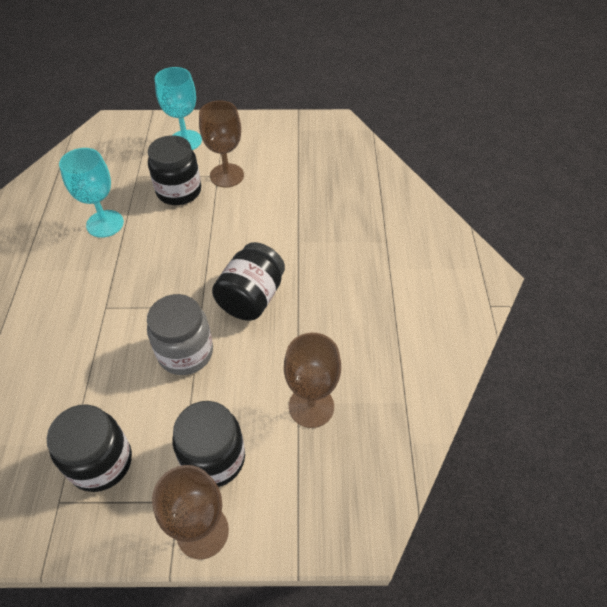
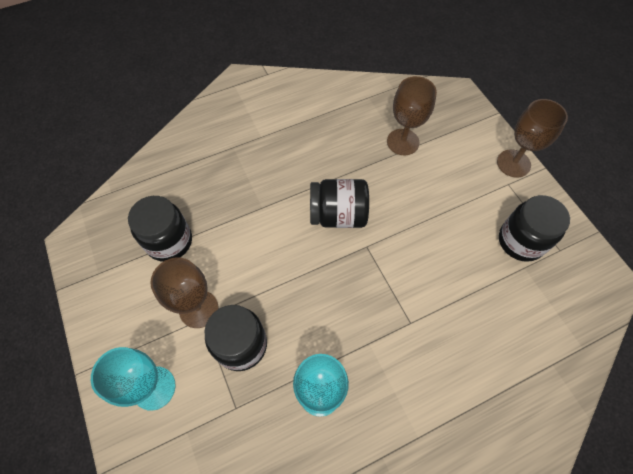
camera: 115 degrees left, 10 degrees up
grey jar [147,294,213,375] -> none
black jar [173,401,245,487] -> black jar moved to [128,196,192,262]

